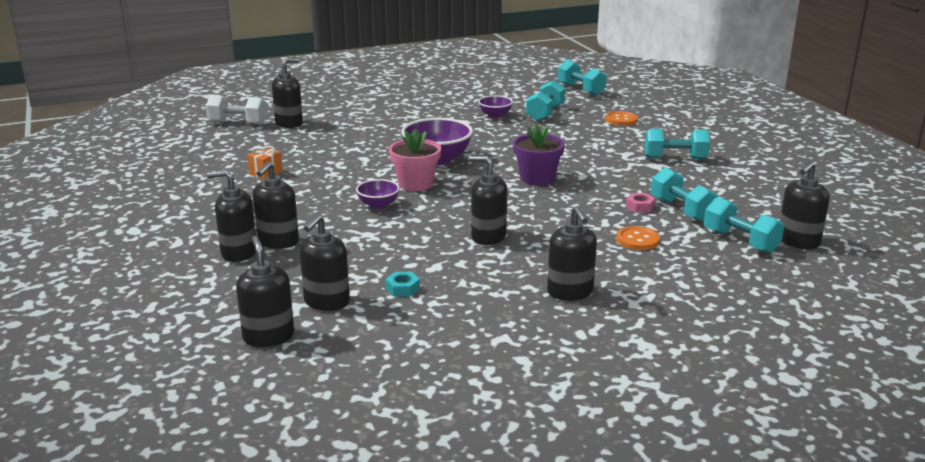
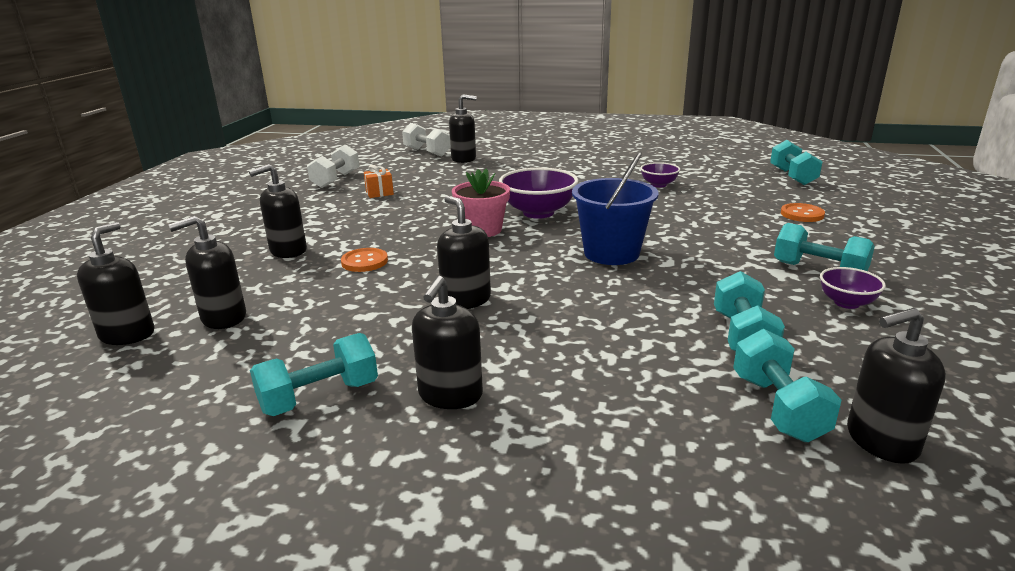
camera: 35 degrees right, 0 degrees up
black soap dispenser [207,170,256,262] -> none
purple bowl [356,179,400,209] -> purple bowl moved to [820,267,886,309]
turquoise nut [386,272,420,296] -> none
purple flower pot [513,124,565,185] -> blue bucket [572,152,659,265]
turquoise dumbbell [526,80,565,121] -> turquoise dumbbell moved to [250,333,378,416]
orange button [616,226,660,250] -> orange button moved to [341,248,388,272]
pink nut [626,193,655,213] -> none
none -> white dumbbell [307,144,360,188]

